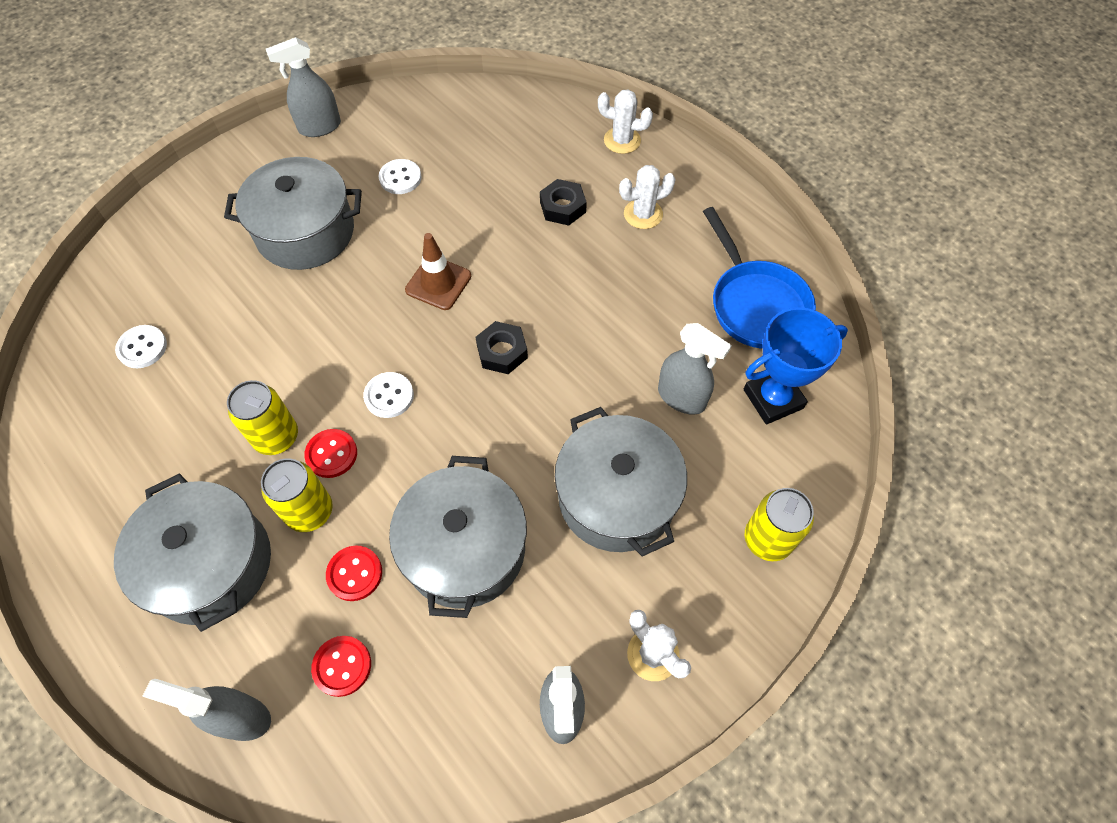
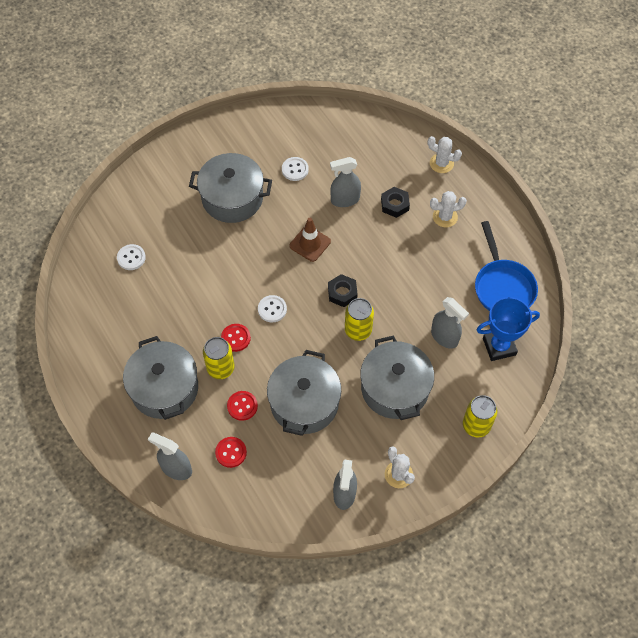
camera: 10 degrees right, 0 degrees up
yellow can [227,380,298,455] -> yellow can moved to [345,298,374,341]
grey spray bottle [266,37,341,137] -> grey spray bottle moved to [330,157,361,207]

